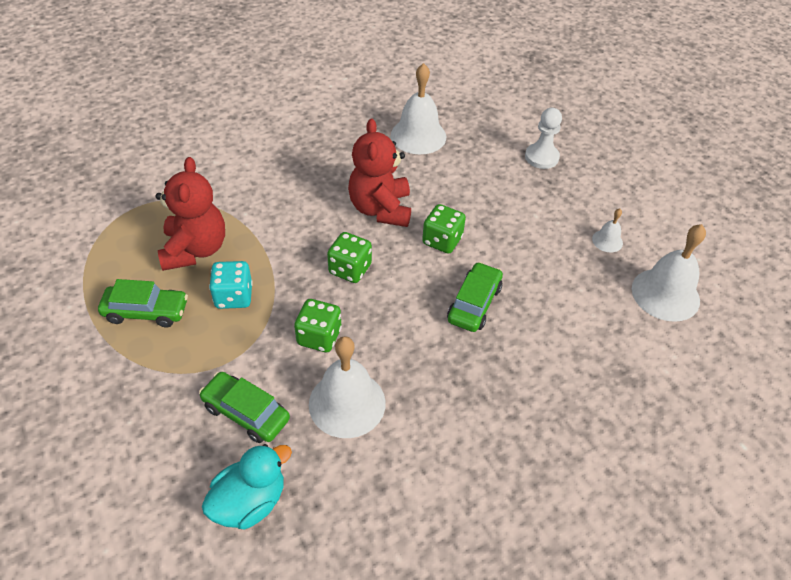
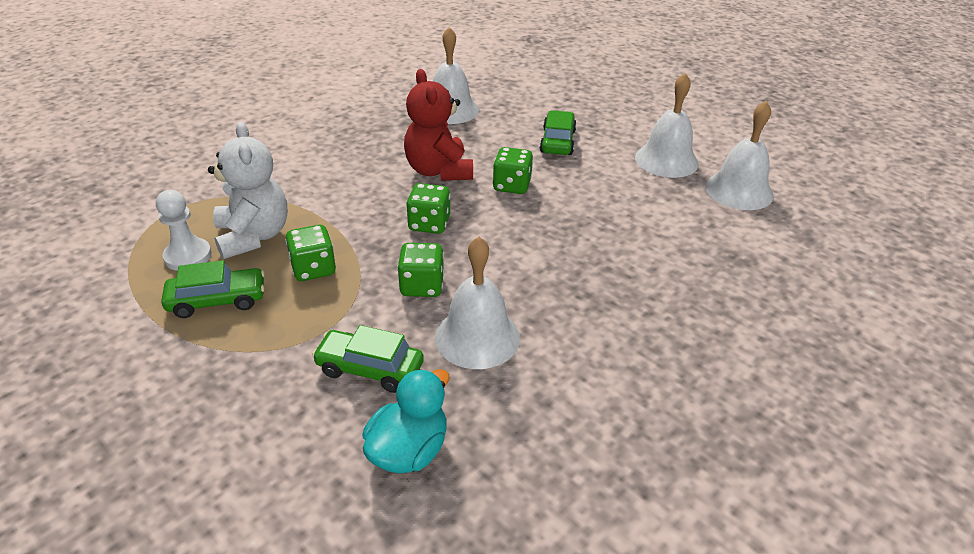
camera: 15 degrees left, 10 degrees down
red teddy bear [155,157,225,271] -> white teddy bear [208,122,287,259]
turquoise dice [209,261,253,309] -> green dice [285,225,336,281]
green car [447,262,503,332] -> green car moved to [540,110,577,155]
white pawn [525,108,562,169] -> white pawn moved to [156,190,212,271]
white bell [592,208,623,252] -> white bell [635,73,699,178], size x2.07

